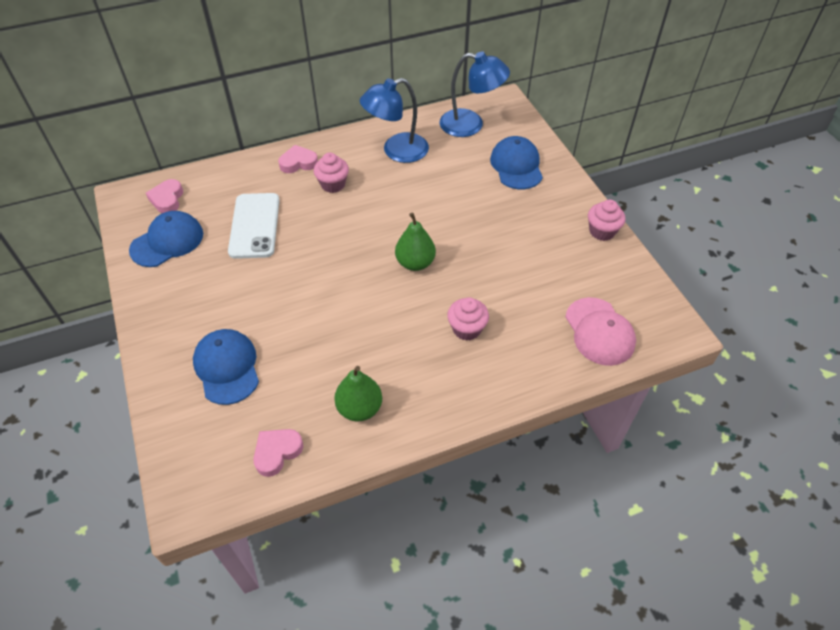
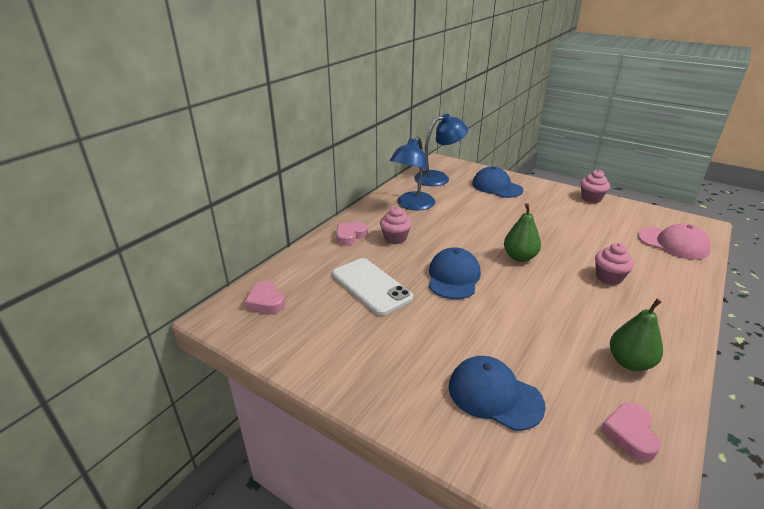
camera: 35 degrees left, 20 degrees down
blue cap [129,211,203,267] -> blue cap moved to [429,247,481,299]

